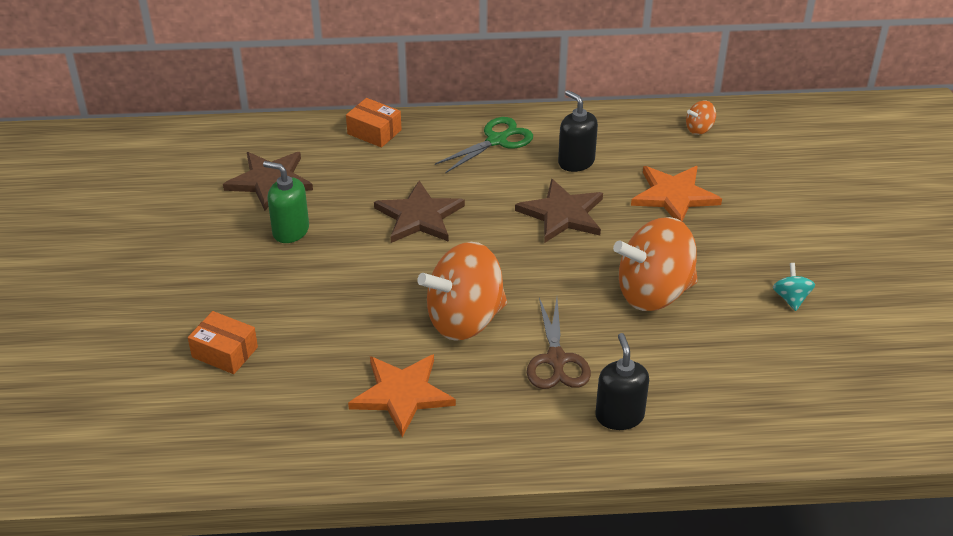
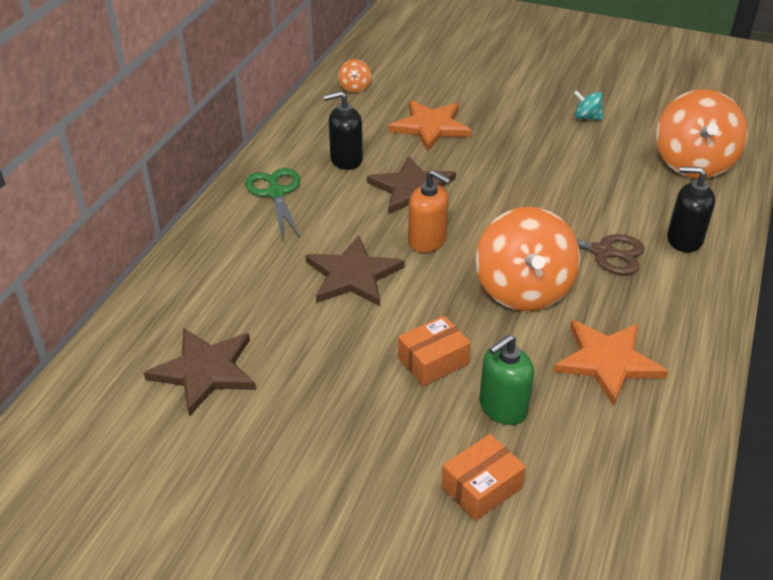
camera: 65 degrees left, 0 degrees up
green soap dispenser [263,161,309,243] -> green soap dispenser moved to [479,334,534,425]
orange box [346,98,402,148] -> orange box moved to [398,316,471,386]
orange spinning top [613,217,698,311] -> orange spinning top moved to [656,89,748,179]
none -> orange soap dispenser [408,170,451,253]

